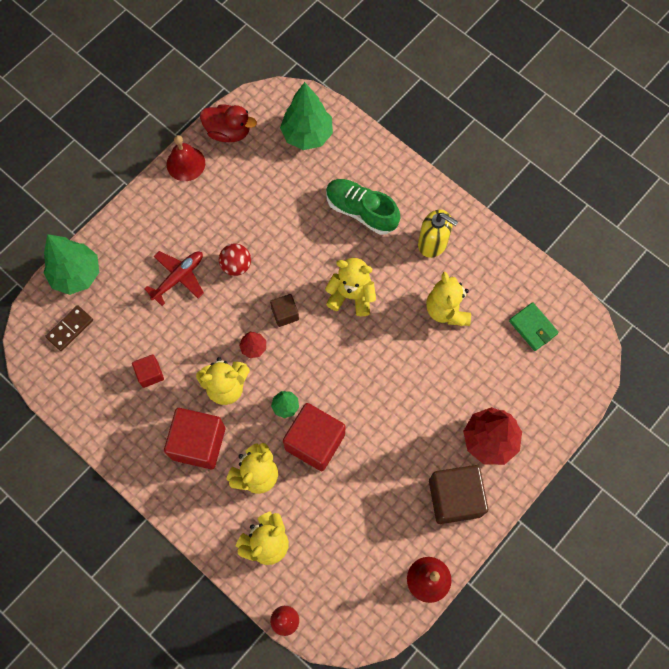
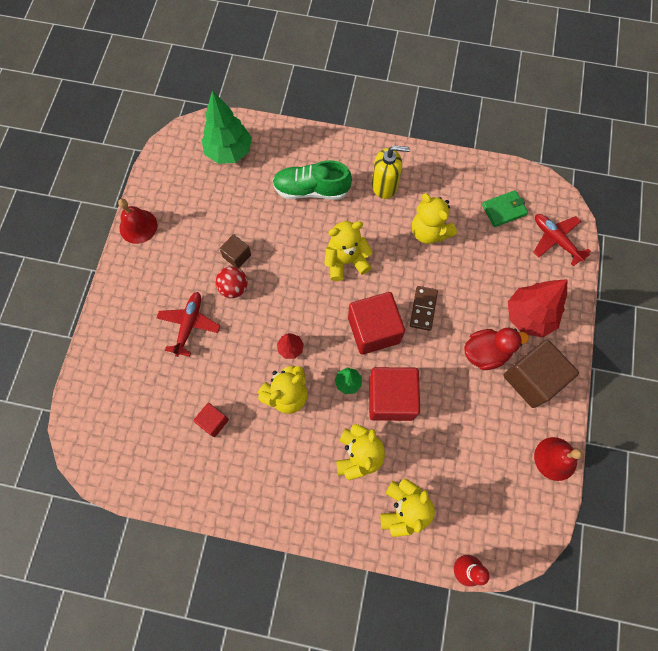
camera: 30 degrees left, 0 degrees up
green tree [44,234,99,295] -> none
brown domino [45,305,93,351] -> brown domino moved to [410,286,438,331]
red cube [164,408,225,469] -> red cube moved to [348,292,405,355]
red duck [200,104,257,142] -> red duck moved to [464,328,529,370]
brown cube [270,294,299,327] -> brown cube moved to [220,234,251,268]
green wallet [509,302,559,351] -> green wallet turned 45 degrees counterclockwise [482,190,528,227]
none -> red plane [534,214,591,266]

